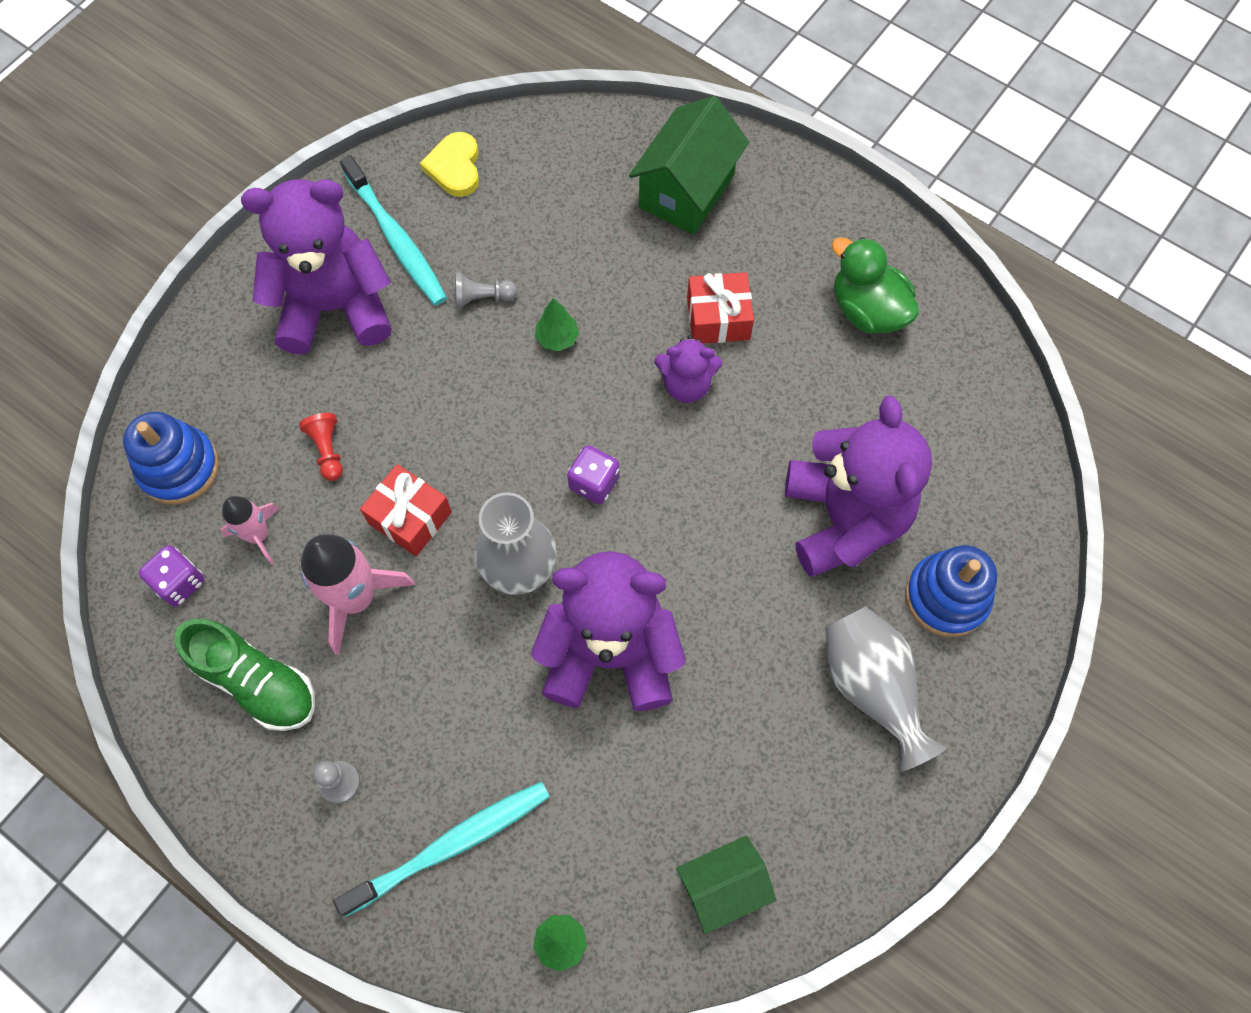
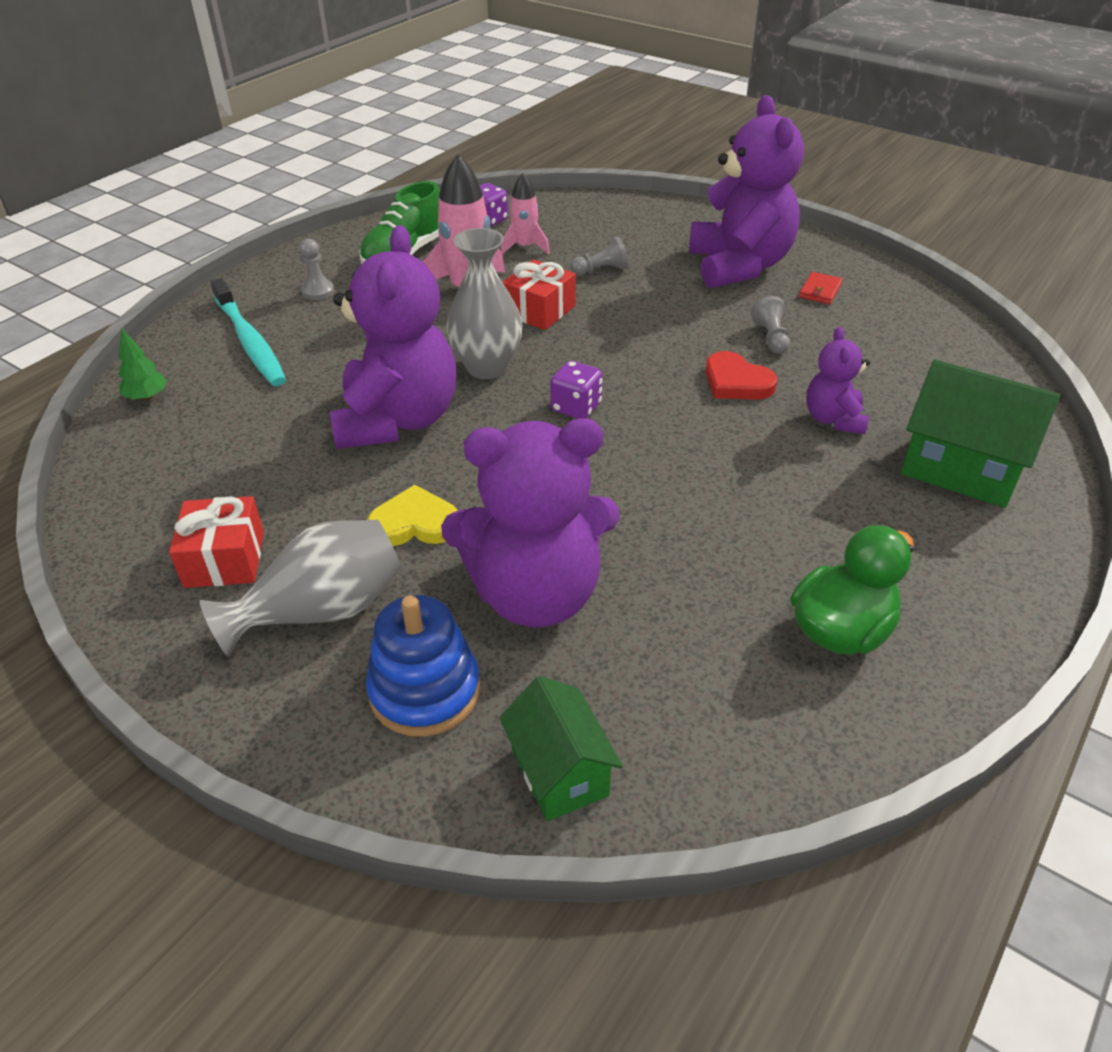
camera: 90 degrees right, 25 degrees down
blue stacking toy [123,412,219,505] -> none
red pawn [299,413,343,481] -> grey pawn [570,237,628,276]
turquoise toothbrush [340,155,447,306] -> red wallet [799,272,842,304]
yellow heart [420,132,479,197] -> yellow heart moved to [367,485,458,546]
green tree [535,298,579,351] -> red heart [705,351,777,399]
purple teddy bear [654,335,722,403] -> purple teddy bear moved to [806,327,870,434]
green house [676,836,776,934] -> green house moved to [499,676,623,821]
red gift [687,272,754,344] -> red gift moved to [169,496,264,588]

